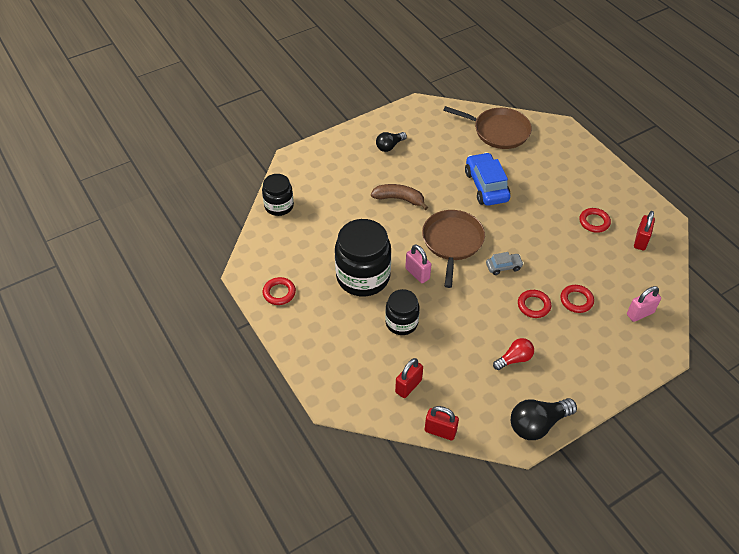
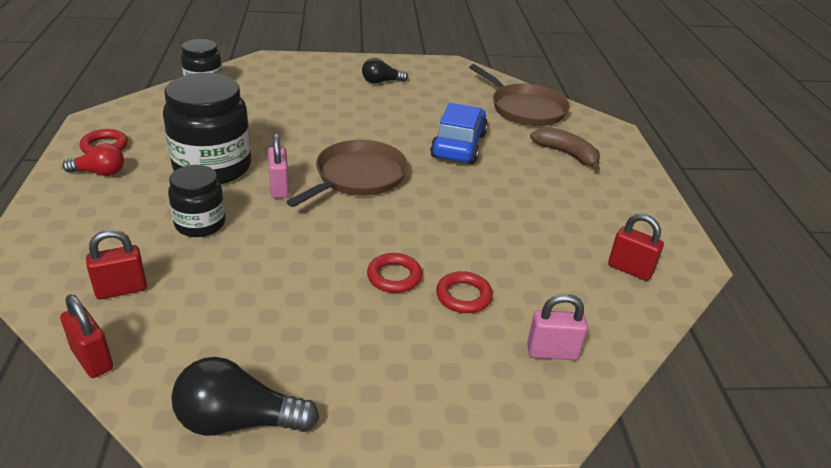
camera: 25 degrees right, 15 degrees down
brown banana [371,184,428,210] -> brown banana moved to [530,127,600,171]
grey car [486,252,524,275] -> none
red light bulb [493,338,534,370] -> red light bulb moved to [62,143,124,176]
red ring [579,208,611,233] -> none
red padlock [634,211,655,250] -> red padlock turned 75 degrees clockwise [608,213,664,281]

